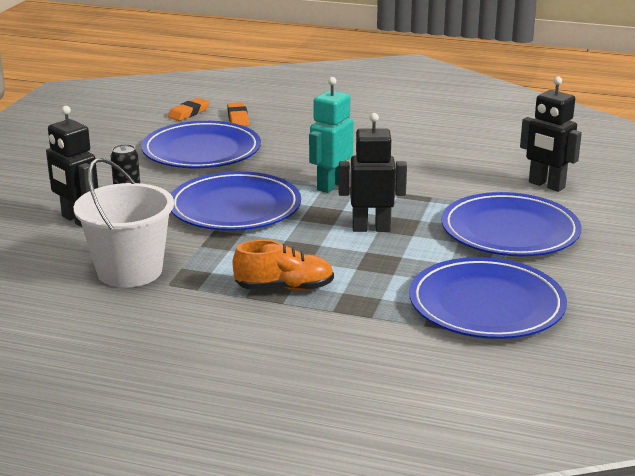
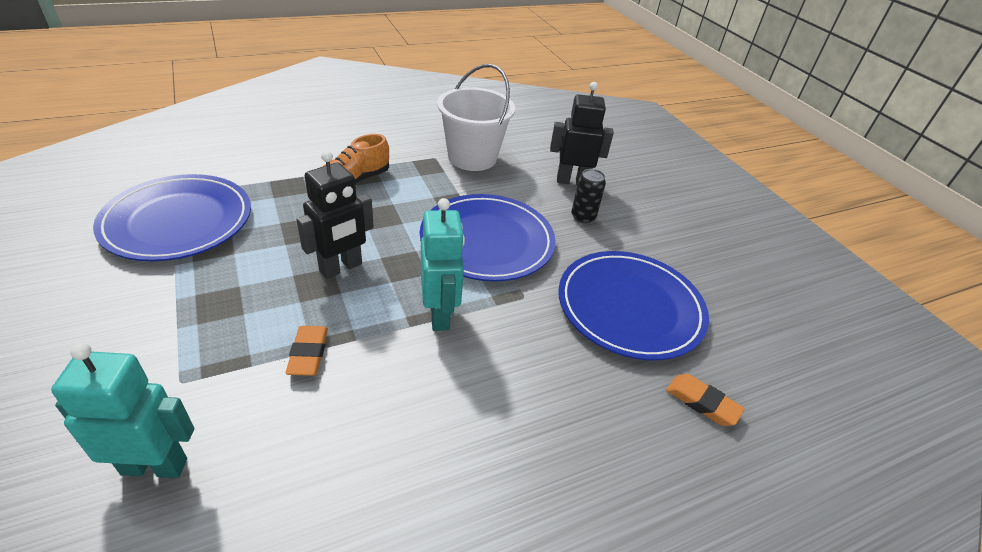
camera: 135 degrees right, 15 degrees up
orange eraser [168,98,210,121] -> orange eraser moved to [285,326,328,376]
blue plate [441,192,582,256] -> none
black robot [520,76,582,192] -> turquoise robot [51,343,194,478]

